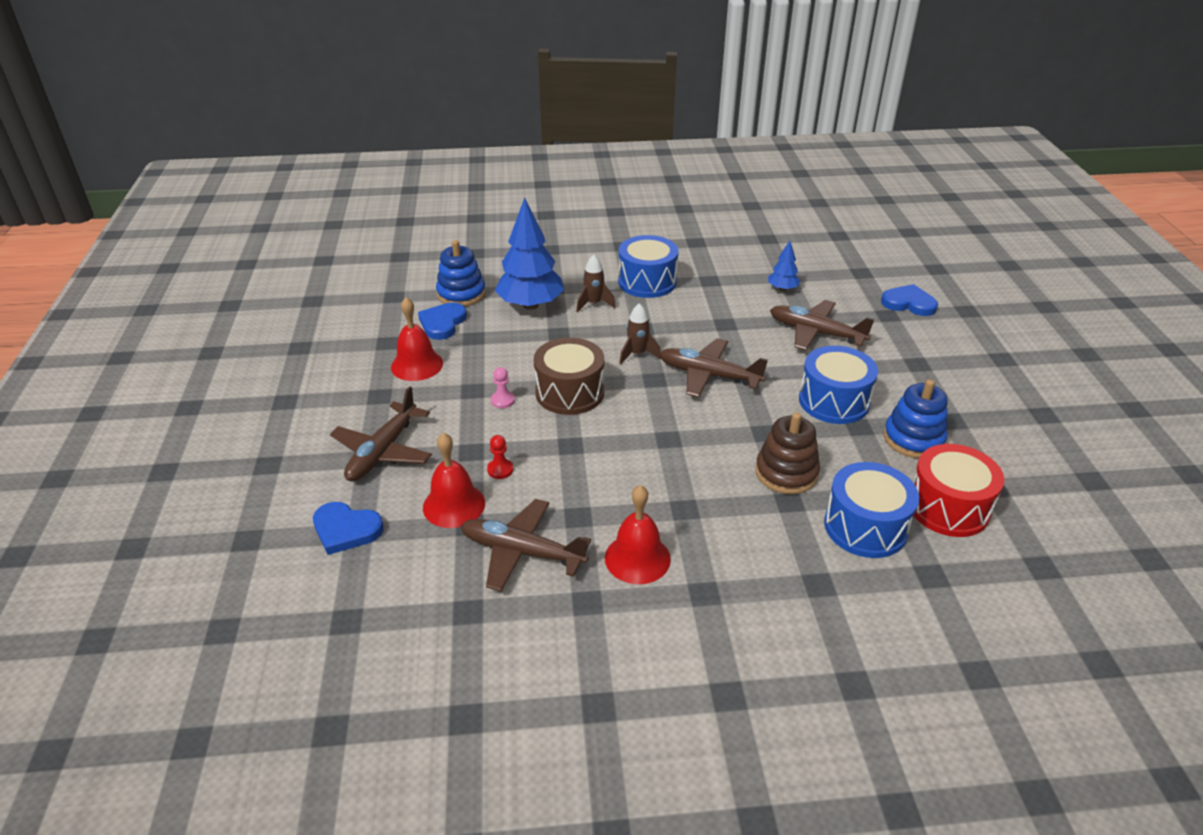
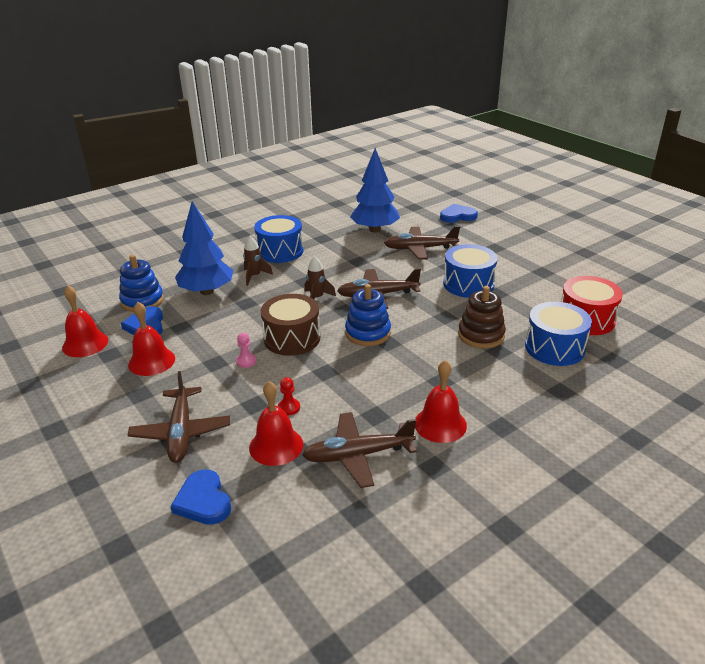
camera: 30 degrees left, 5 degrees down
blue heart [313,502,384,555] -> blue heart turned 75 degrees clockwise [170,469,231,525]
blue tree [768,241,800,291] -> blue tree [350,148,400,233], size x2.07
blue stacking toy [883,379,948,458] -> blue stacking toy moved to [345,284,391,346]
none -> red bell [62,286,108,357]

